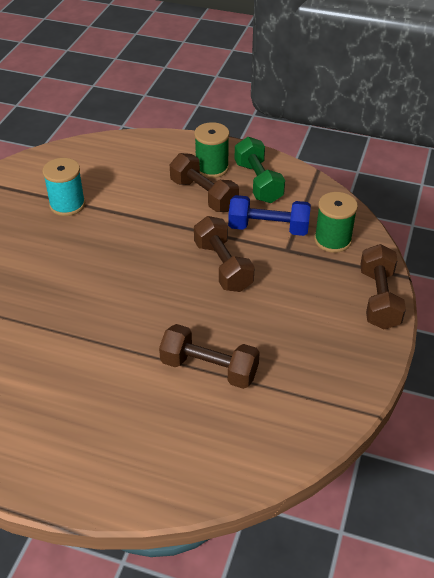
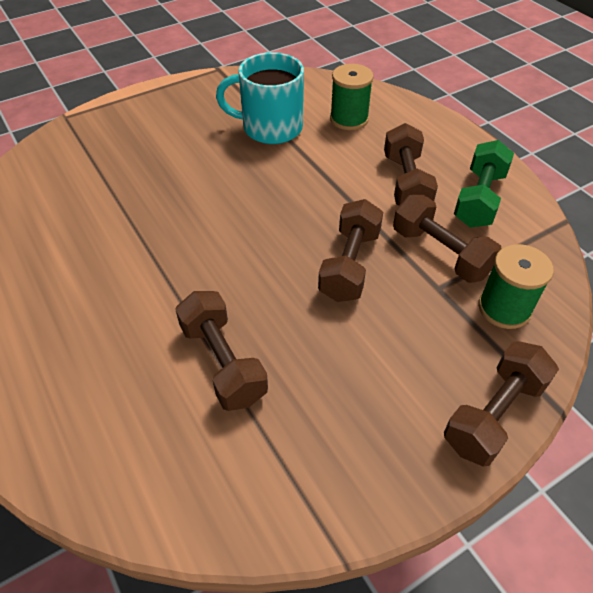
camera: 40 degrees right, 5 degrees up
turquoise spool [42,158,85,216] -> turquoise mug [216,52,304,144]
green spool [194,122,229,178] -> green spool moved to [330,64,374,130]
blue dumbbell [228,195,311,236] -> brown dumbbell [393,195,502,283]

